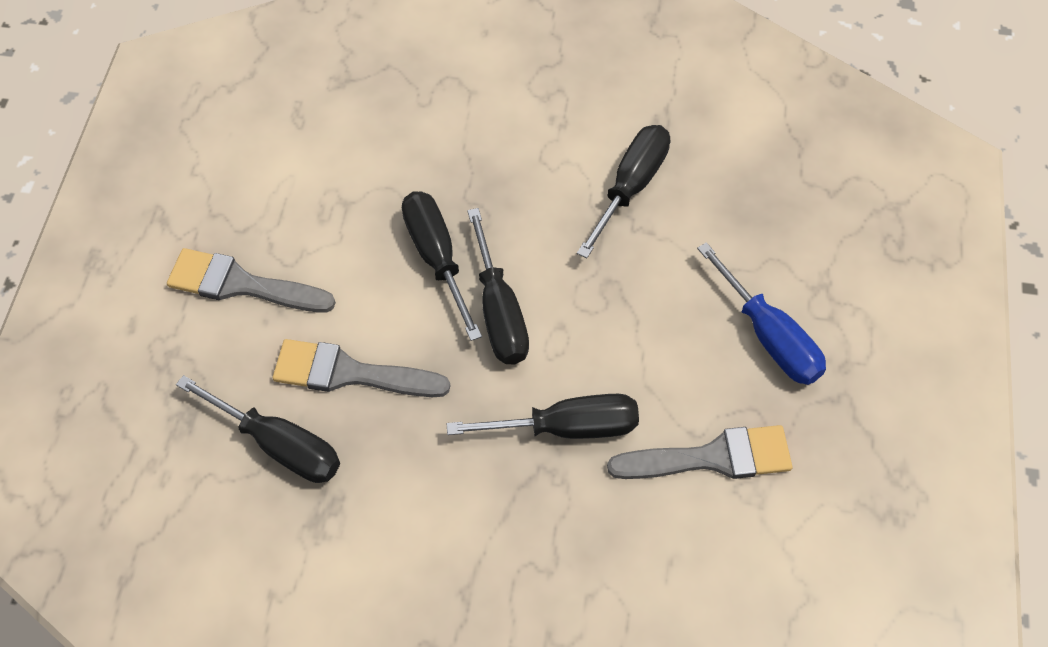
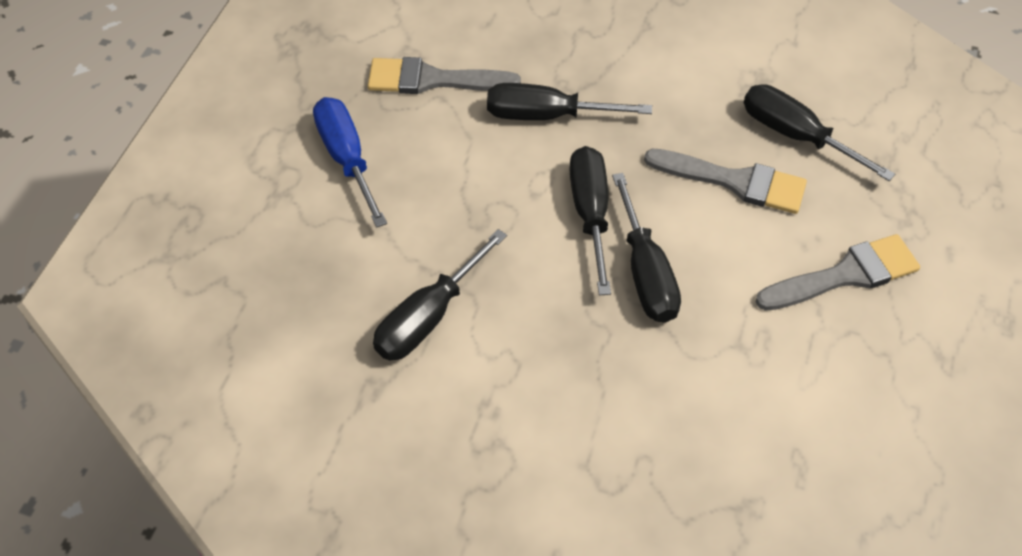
camera: 170 degrees left, 5 degrees down
grey brush [167,248,336,313] -> grey brush turned 45 degrees counterclockwise [756,234,920,311]

